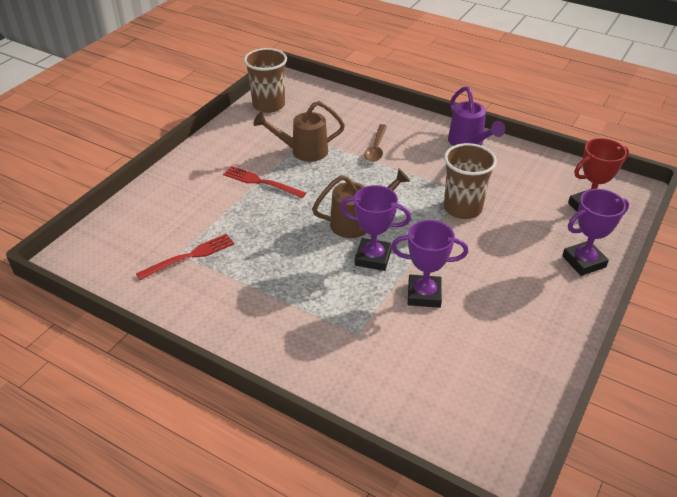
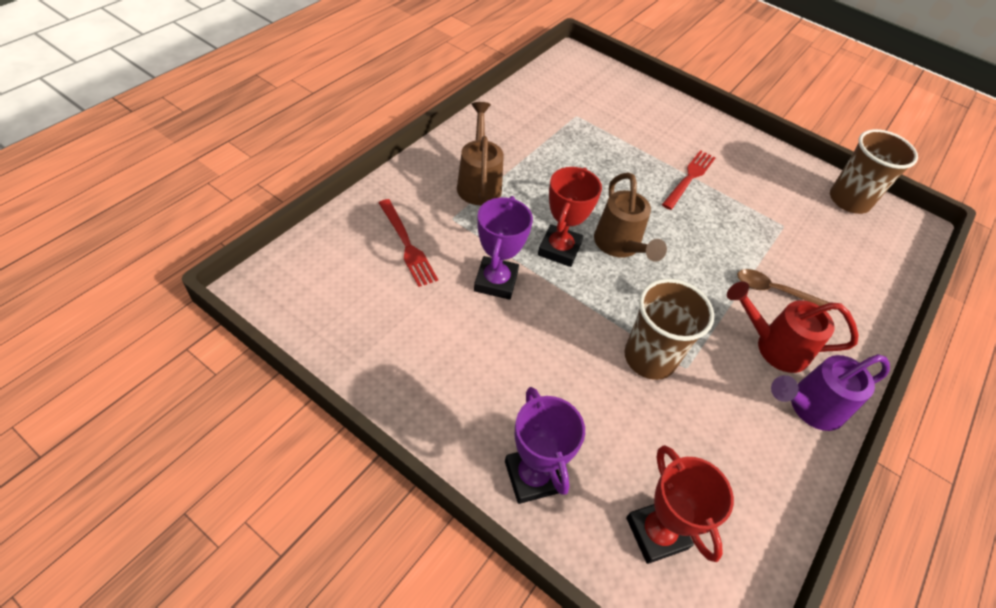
camera: 90 degrees right, 10 degrees up
red fork [136,234,234,280] -> red fork moved to [379,199,438,287]
brown watering can [254,101,345,162] -> brown watering can moved to [457,102,504,205]
purple trophy [340,185,411,271] -> red trophy [538,167,602,267]
none -> red watering can [727,281,859,373]

